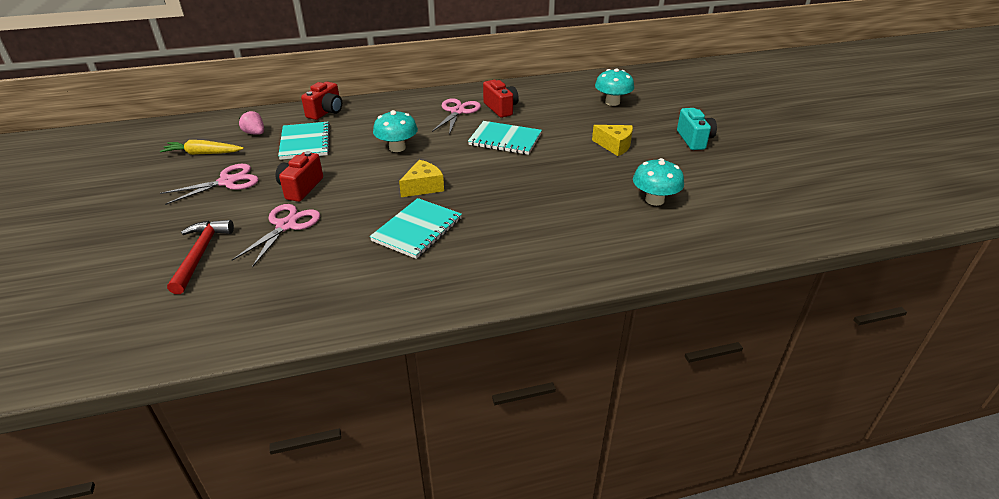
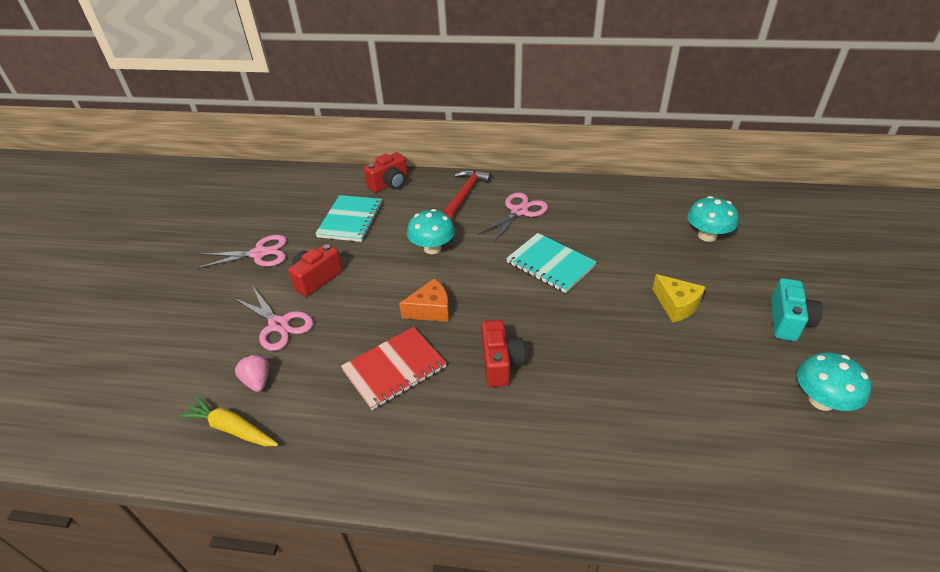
camera: 25 degrees right, 5 degrees up
yellow carrot [160,140,244,155] -> yellow carrot moved to [179,396,279,446]
red hammer [167,220,234,294] -> red hammer moved to [443,170,492,219]
pink scissors [232,204,320,268] -> pink scissors turned 90 degrees clockwise [234,287,313,351]
pink strawberry [239,111,264,135] -> pink strawberry moved to [235,354,269,392]
turquoise notebook [370,198,462,259] -> red notebook [341,327,447,410]
yellow cheese [399,160,444,197] -> orange cheese [399,278,449,322]
red camera [483,80,519,118] -> red camera moved to [482,320,526,387]
turquoise mushroom [633,158,684,206] -> turquoise mushroom moved to [797,353,871,411]

